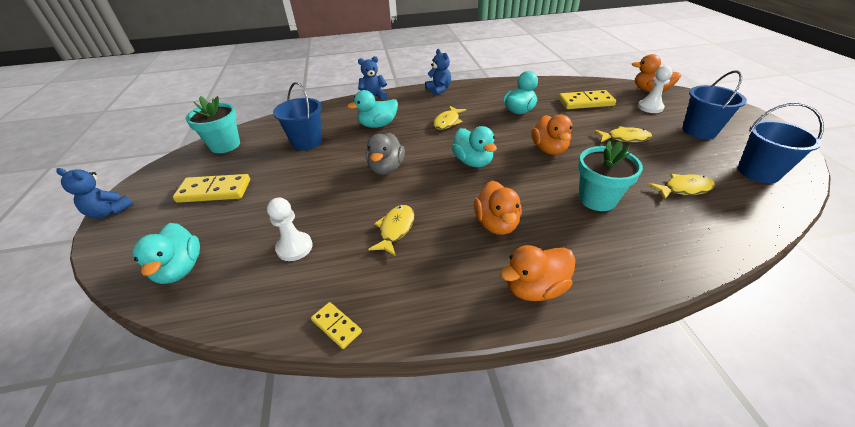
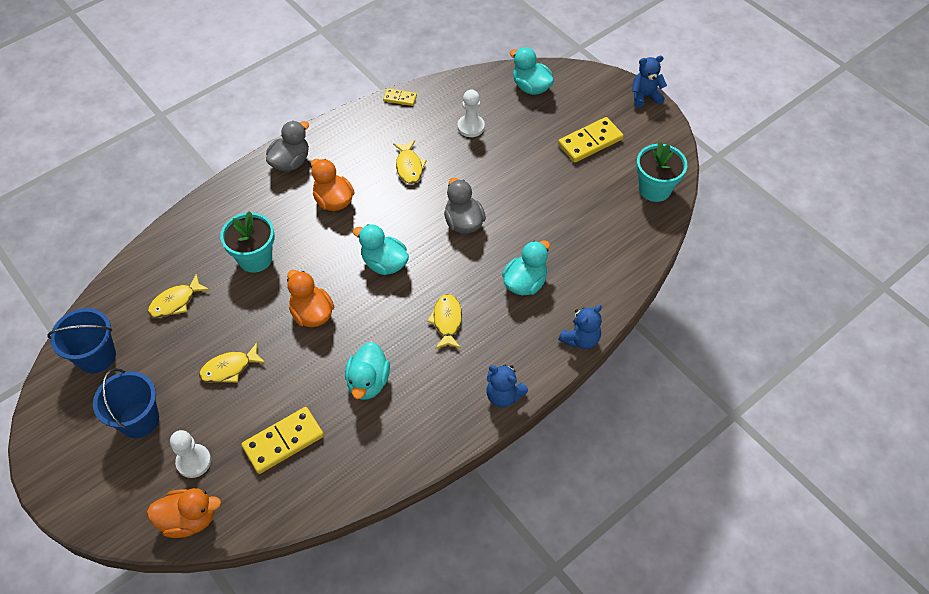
camera: 150 degrees right, 15 degrees up
blue bucket [273,82,322,150] -> none
orange duck [500,245,575,301] -> grey duck [266,121,309,172]

